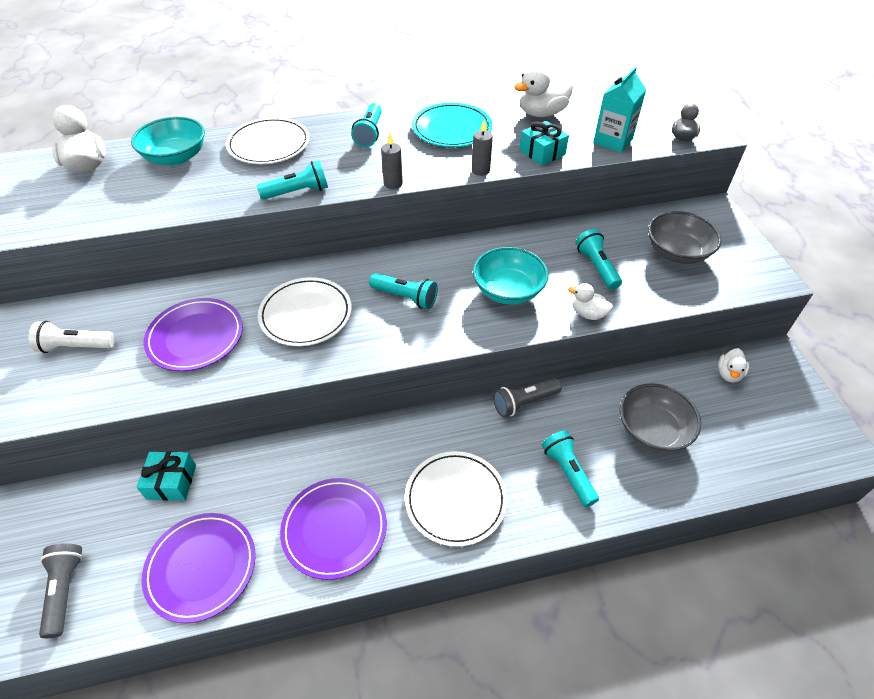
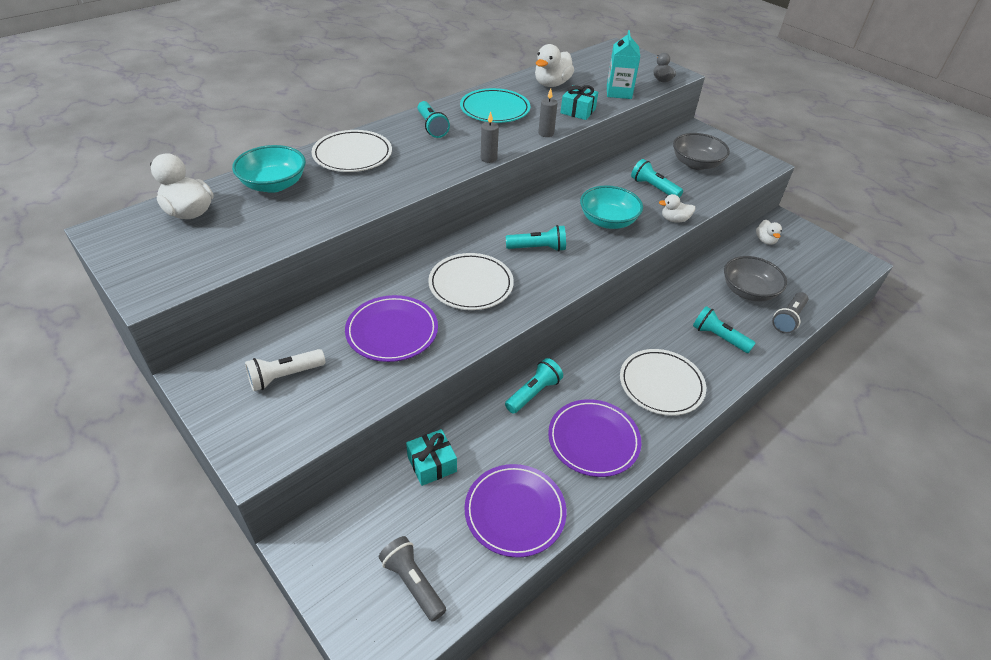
camera: 30 degrees left, 5 degrees down
turquoise flashlight [257,160,328,200] -> turquoise flashlight moved to [505,358,563,414]
grey flashlight [493,378,562,417] -> grey flashlight moved to [772,292,808,334]

